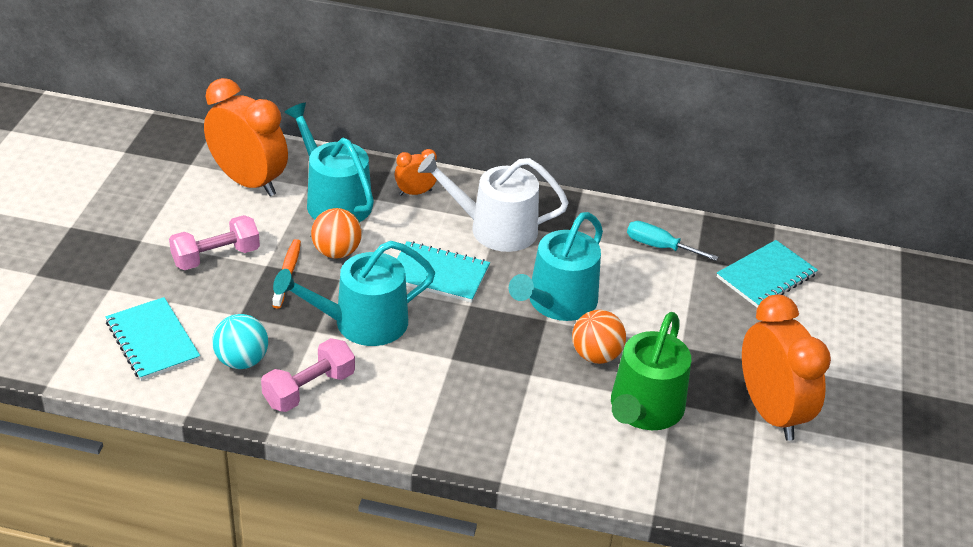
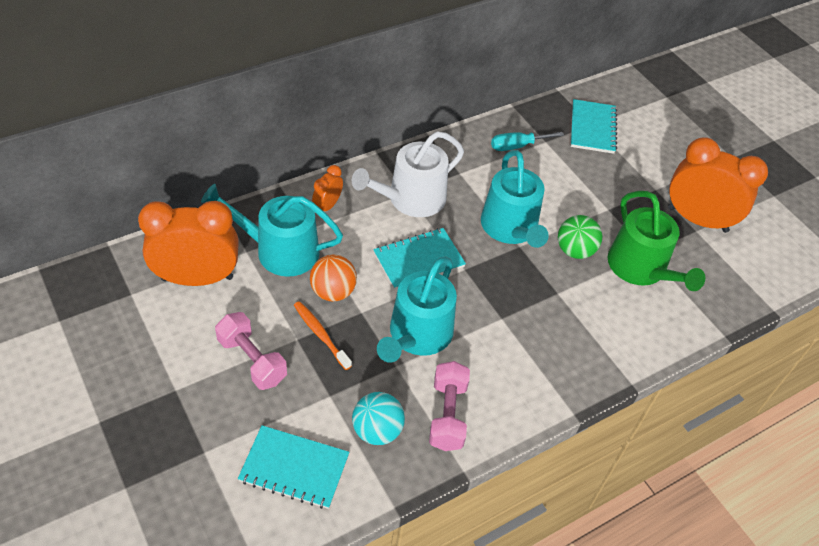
camera: 45 degrees left, 10 degrees up
pink dumbbell [169,215,260,270] -> pink dumbbell turned 60 degrees counterclockwise [215,312,287,390]
orange ball [572,310,626,364] -> green ball [558,215,602,259]

